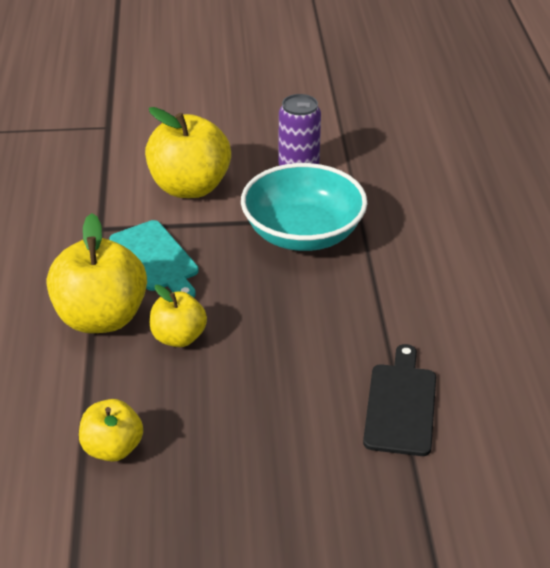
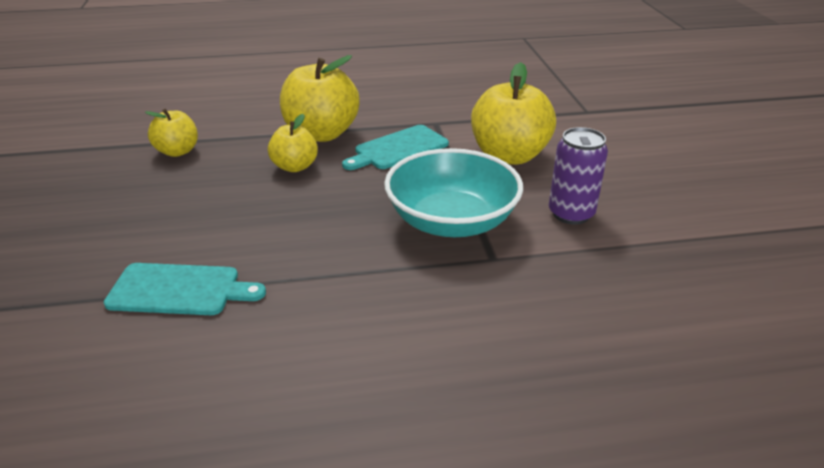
camera: 85 degrees right, 5 degrees down
black cutting board [363,344,436,456] -> turquoise cutting board [104,263,266,315]

